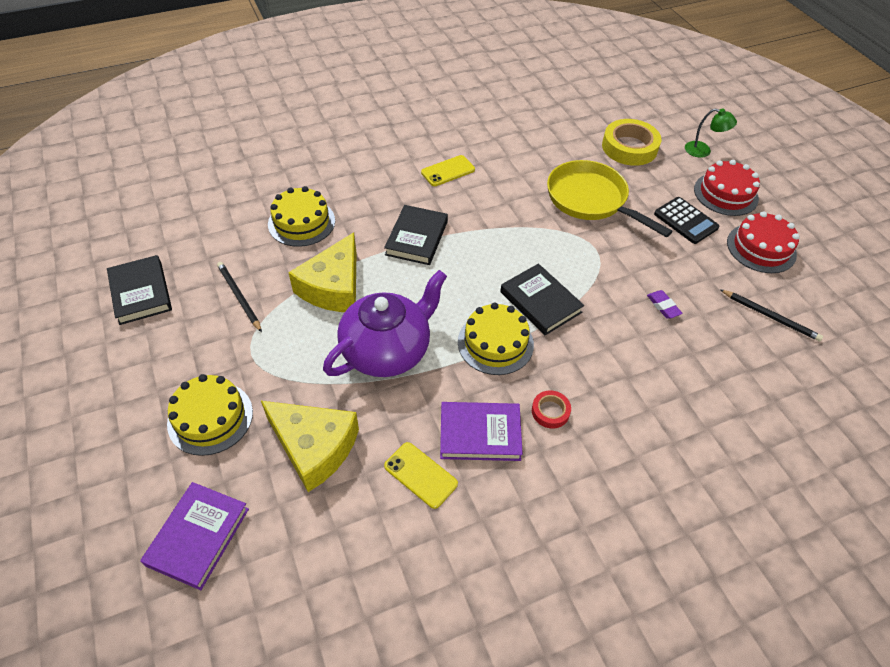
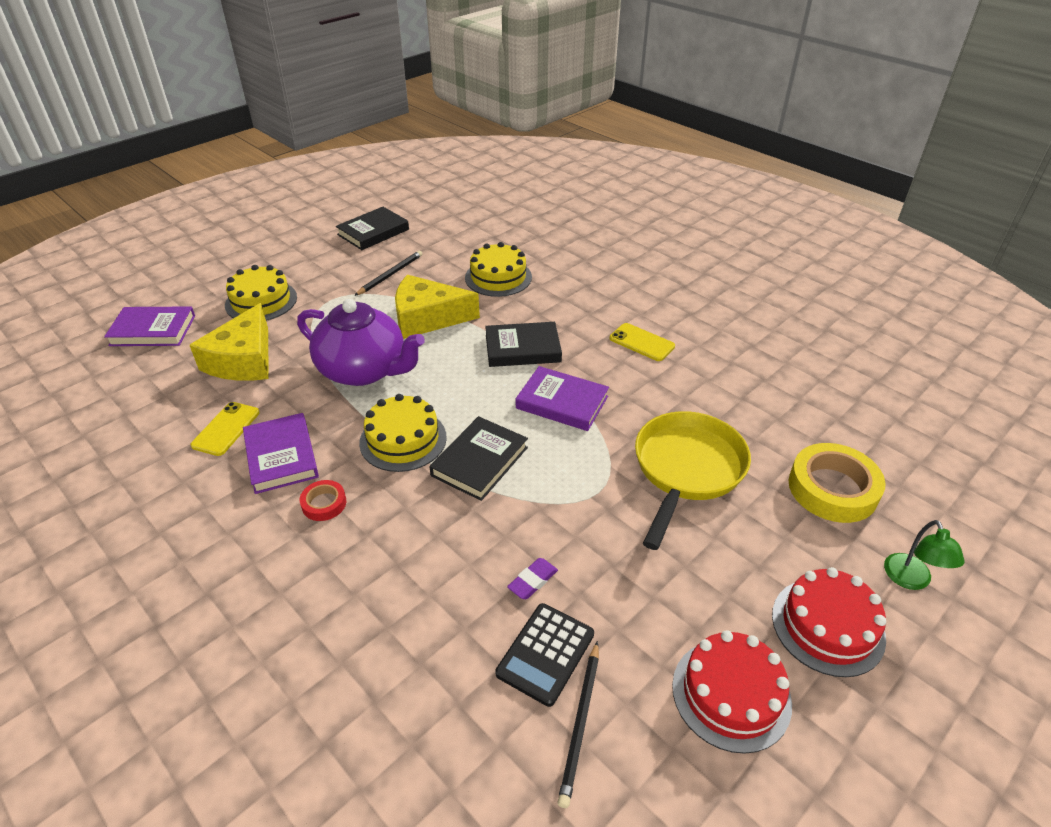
camera: 70 degrees right, 10 degrees down
black calculator [654,197,719,244] -> black calculator moved to [495,603,594,707]
none -> purple book [516,366,609,431]

